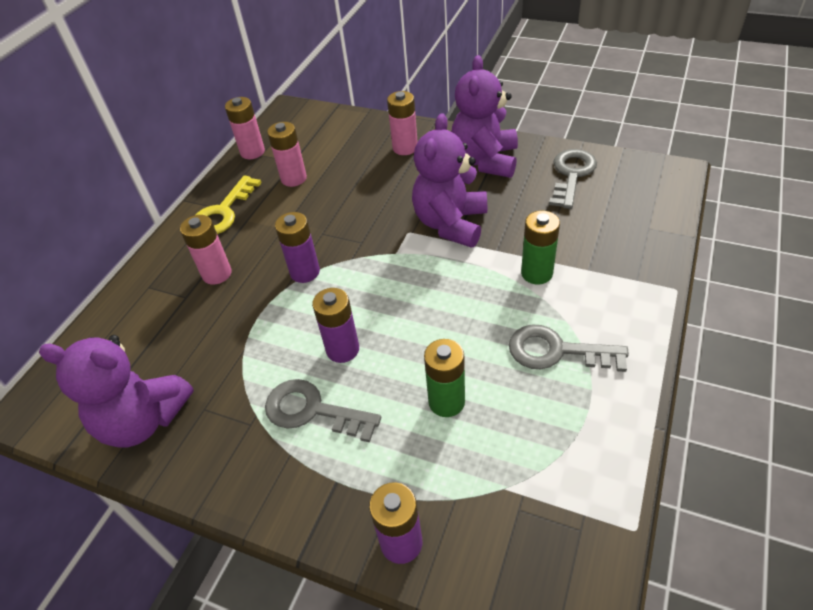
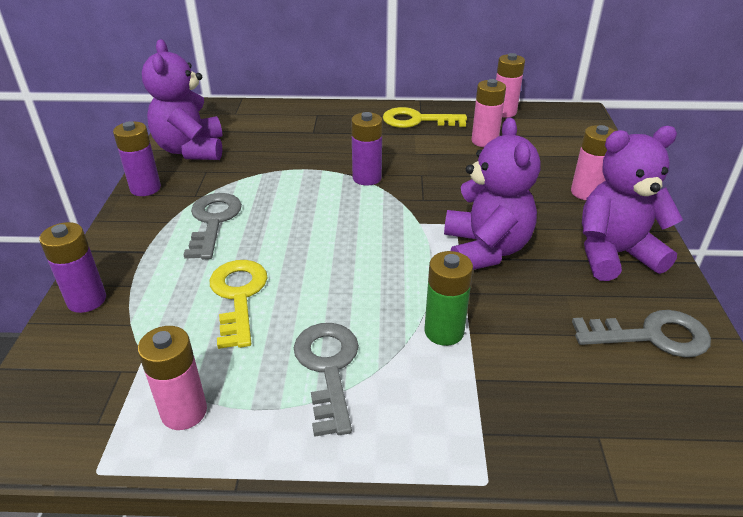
camera: 65 degrees right, 10 degrees down
pink battery [180,215,232,285] -> pink battery moved to [138,326,207,430]
purple battery [312,288,359,363] -> purple battery moved to [113,121,161,196]
purple teddy bear [412,113,487,248] -> purple teddy bear turned 90 degrees clockwise [444,117,541,270]
green battery [424,339,465,417] -> yellow key [210,260,268,349]

